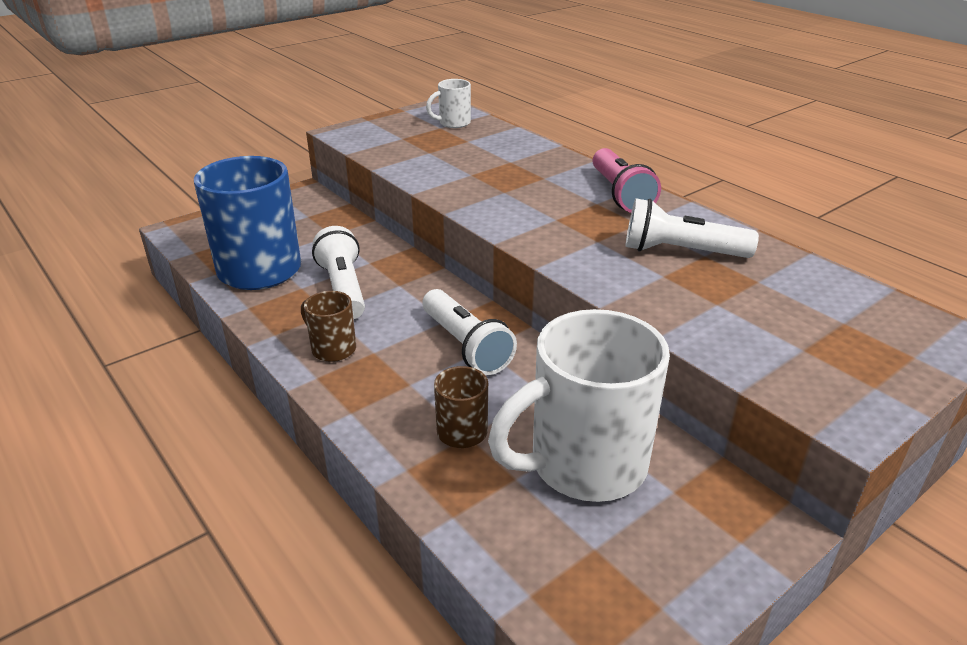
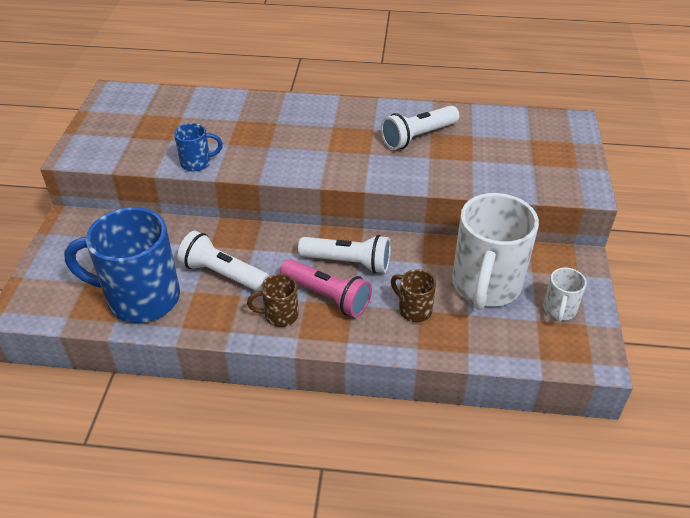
camera: 45 degrees left, 10 degrees up
white mug [426,79,471,128] -> white mug moved to [543,268,587,322]
pink flashlight [593,148,661,213] -> pink flashlight moved to [280,259,372,317]
none -> blue mug [174,123,223,172]

